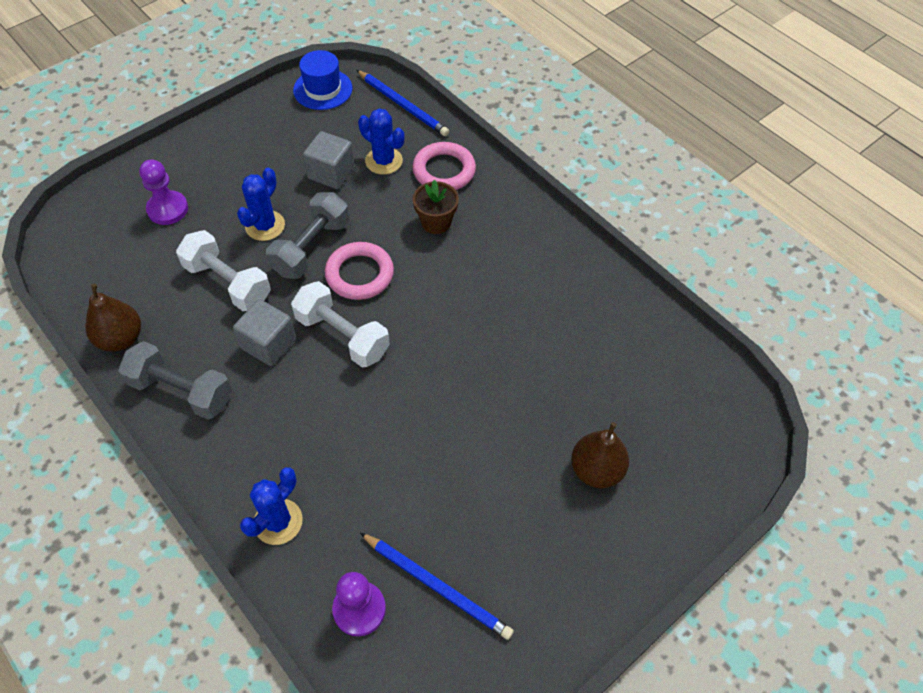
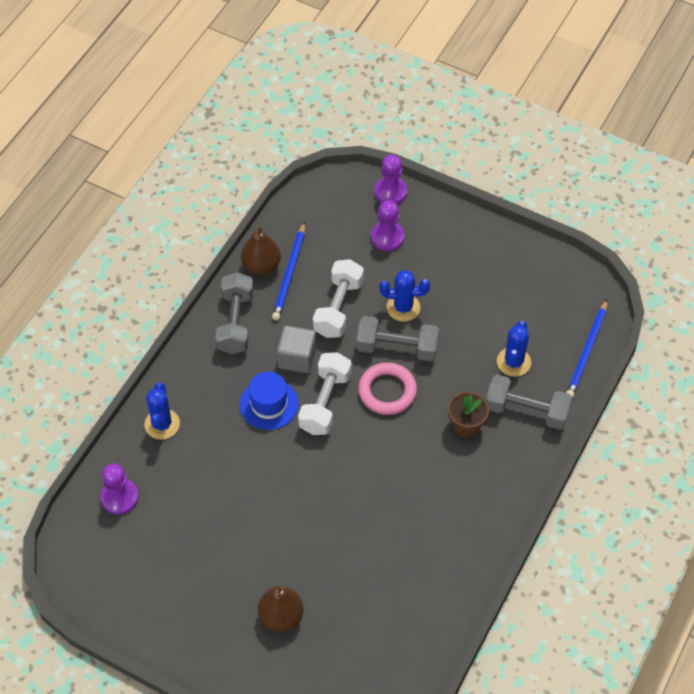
camera: 70 degrees right, 0 degrees up
blue cactus [240,467,303,545] -> blue cactus turned 75 degrees clockwise [144,382,180,440]
blue hat [293,50,352,110] -> blue hat moved to [240,372,299,430]
grey cube [303,131,355,189] -> none
blue pencil [360,533,514,640] -> blue pencil moved to [272,222,305,320]
pink ring [412,142,476,190] -> grey dumbbell [486,375,572,430]
none -> purple pawn [374,155,407,204]

